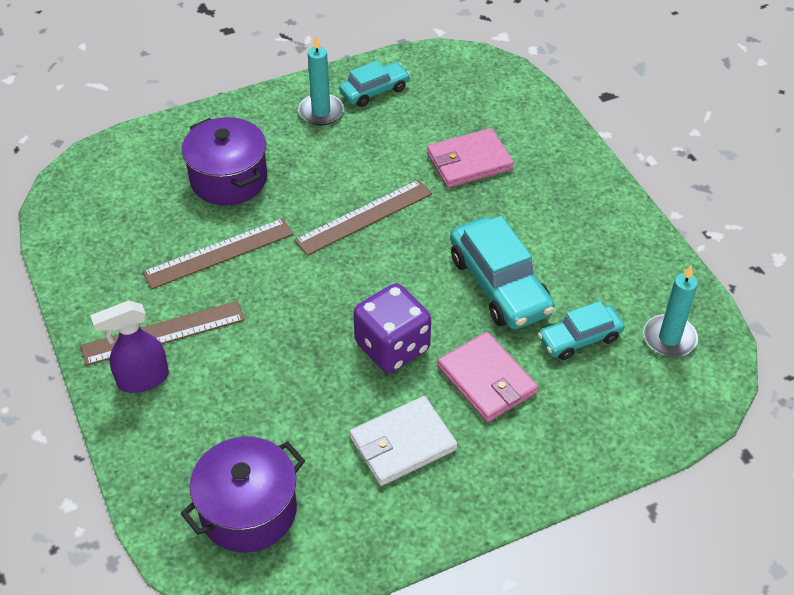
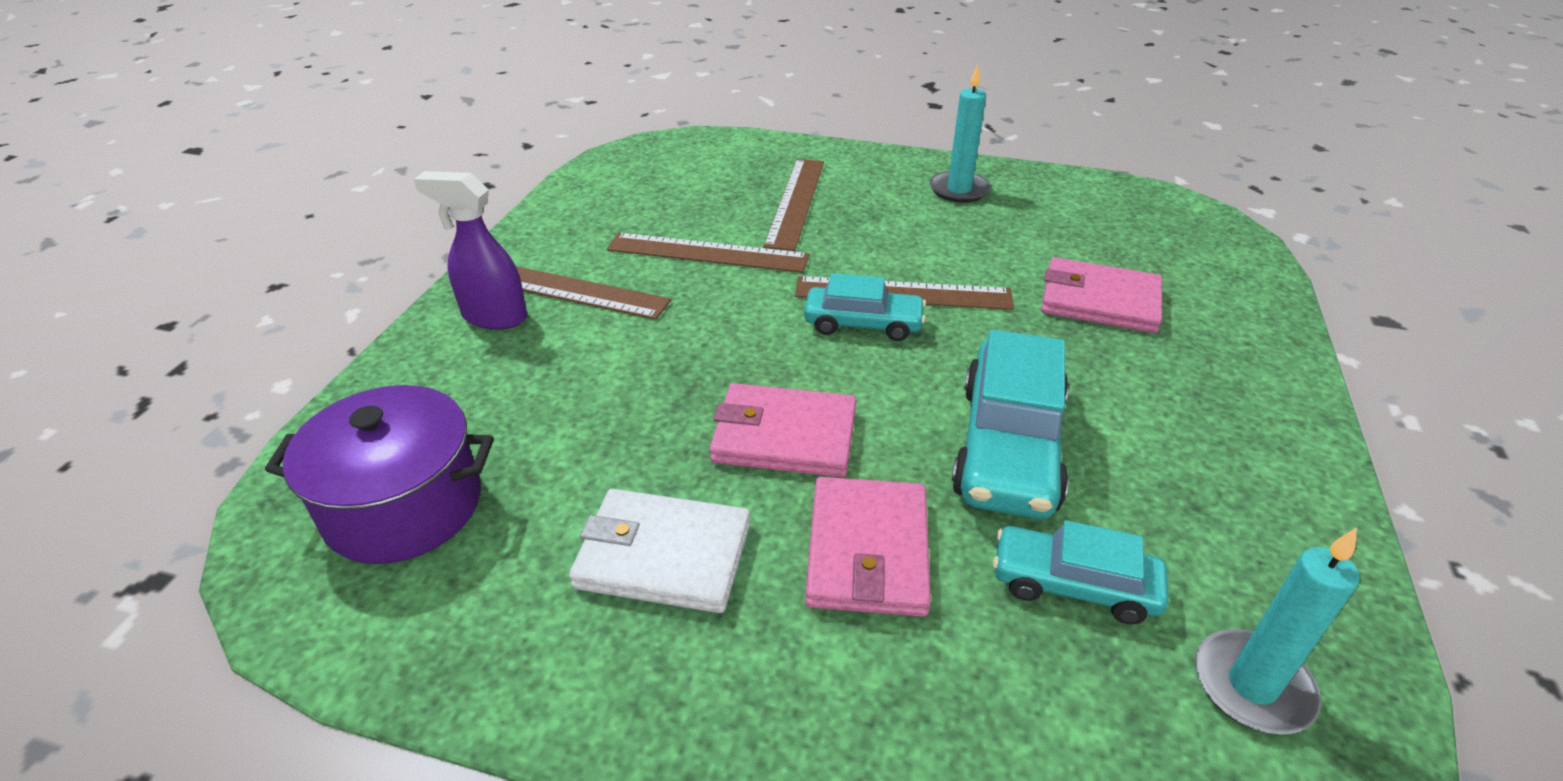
camera: 40 degrees right, 10 degrees down
purple pot [182,117,267,205] -> brown ruler [763,159,824,251]
turquoise car [339,61,410,107] -> turquoise car moved to [804,273,926,341]
purple dice [353,283,431,373] -> pink wallet [710,383,856,477]

